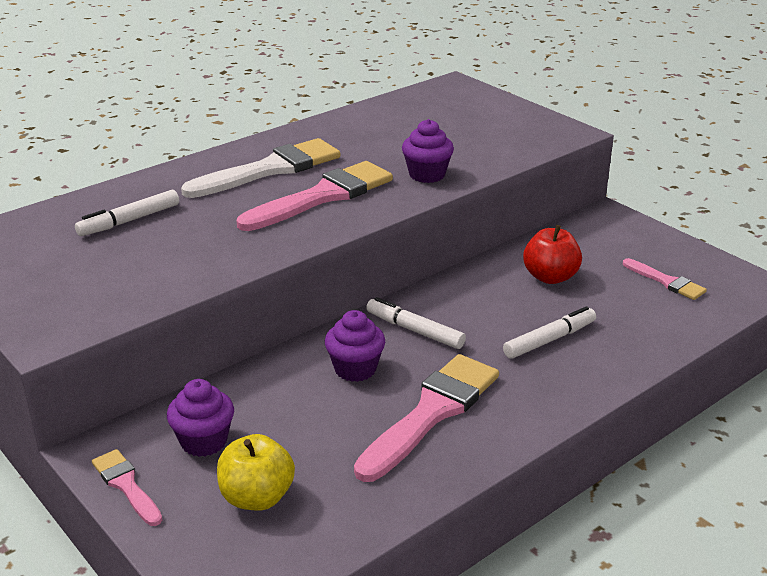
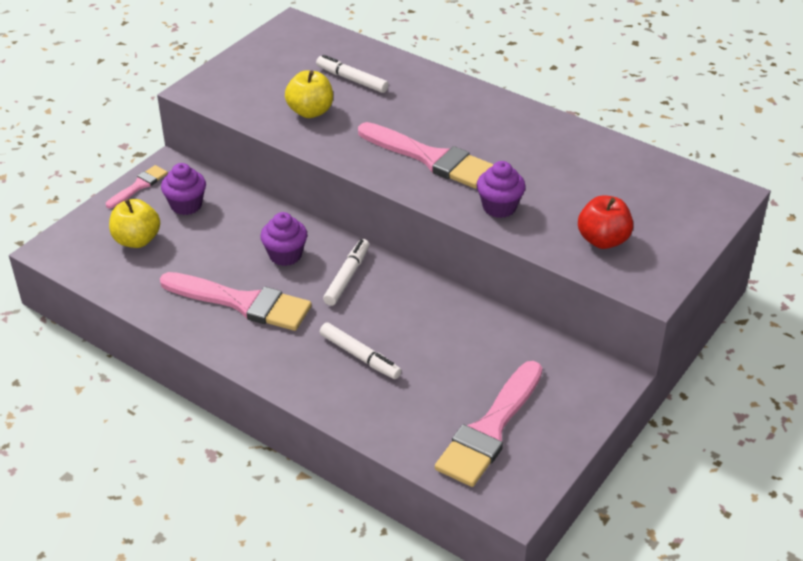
camera: 75 degrees right, 10 degrees up
white brush [181,138,340,198] -> none
red apple [523,225,582,284] -> red apple moved to [578,195,633,249]
pink brush [623,258,707,300] -> pink brush [435,361,543,487], size x1.93
none -> yellow apple [285,71,333,118]

